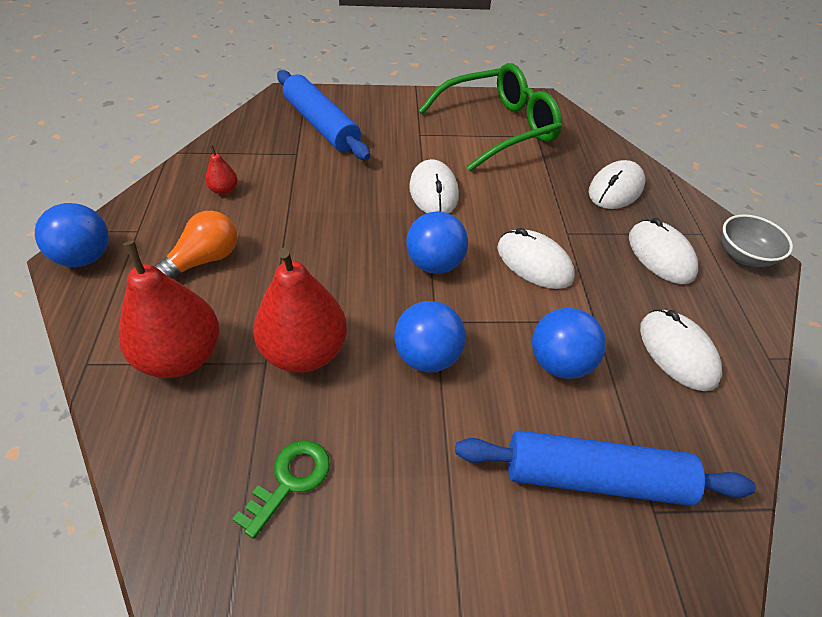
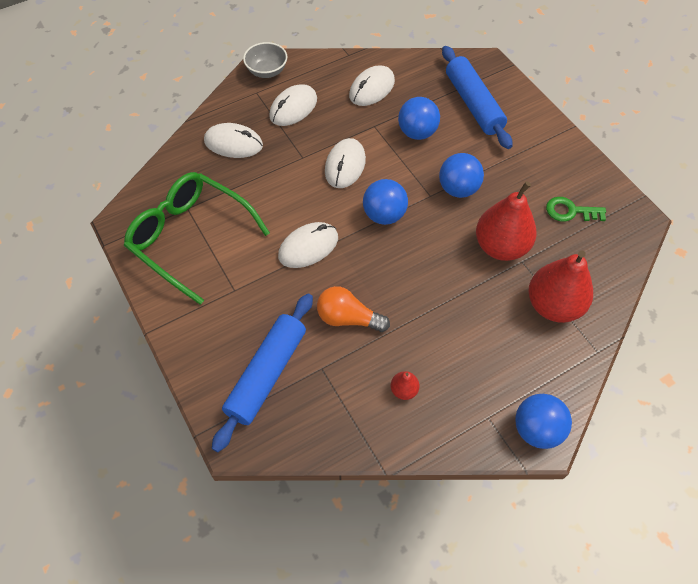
camera: 115 degrees left, 10 degrees up
orange light bulb [155,211,237,279] -> orange light bulb moved to [317,286,390,332]

